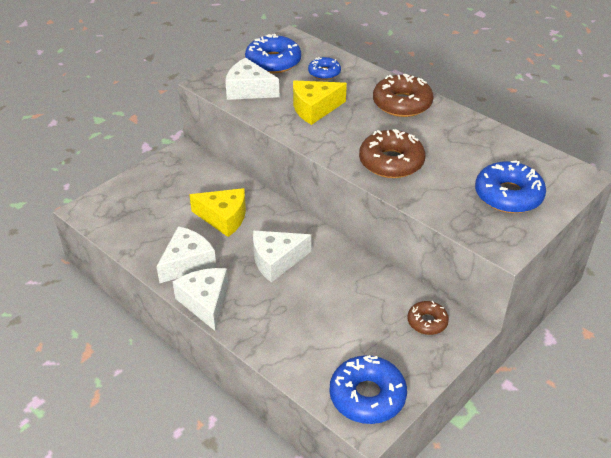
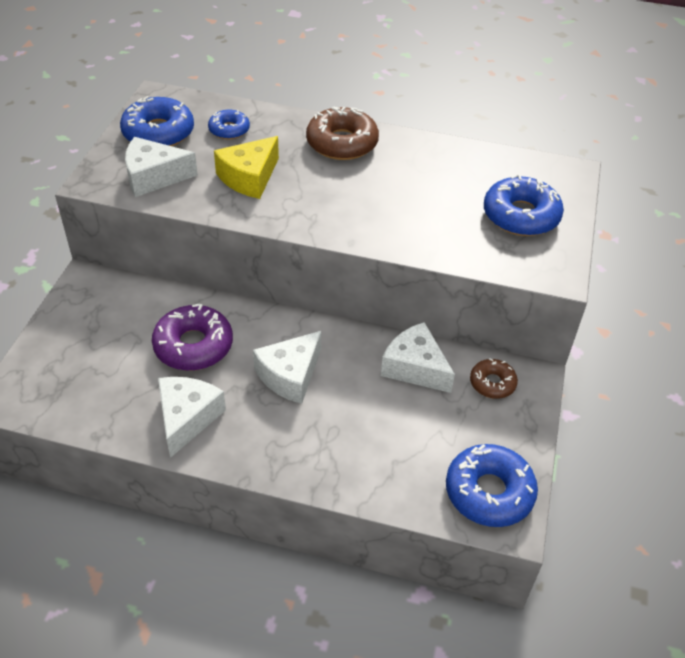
camera: 30 degrees left, 5 degrees up
white cheese [172,268,228,331] -> white cheese moved to [381,322,455,393]
yellow cheese [189,188,246,237] -> purple donut [152,304,233,371]
brown donut [359,129,425,178] -> none

